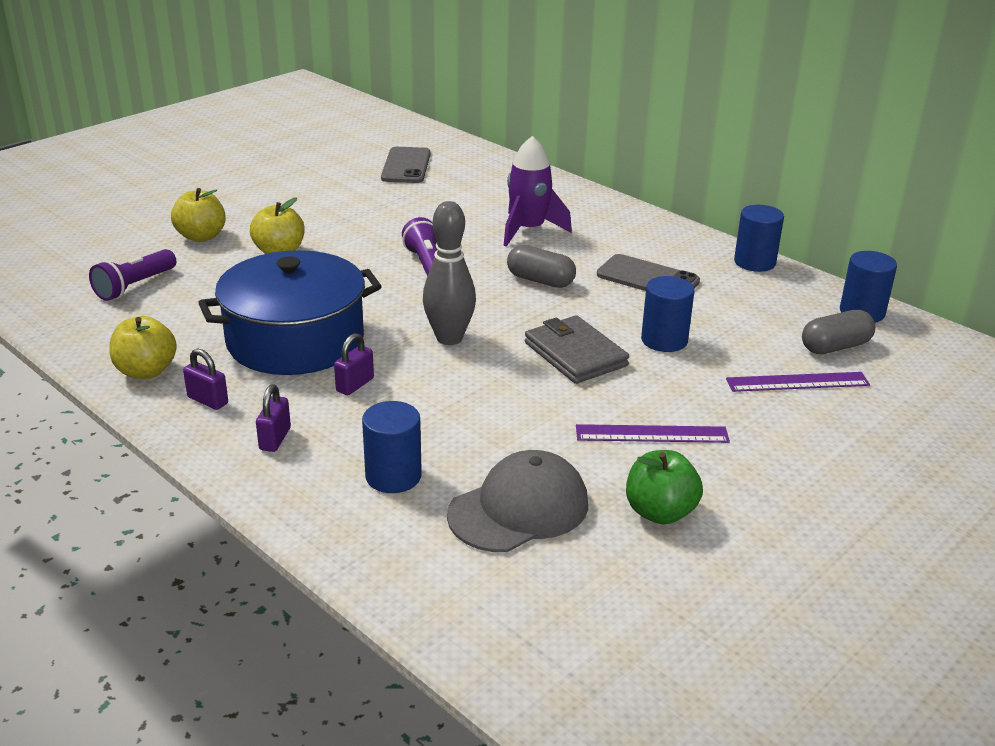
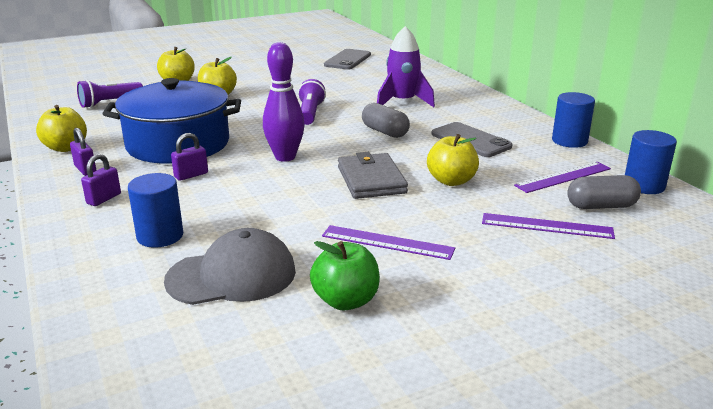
camera: 20 degrees right, 5 degrees down
grey bowling pin [423,201,476,345] -> purple bowling pin [263,42,305,162]
blue cylinder [641,276,695,352] -> yellow apple [427,134,479,186]
none -> purple ruler [514,162,611,193]

